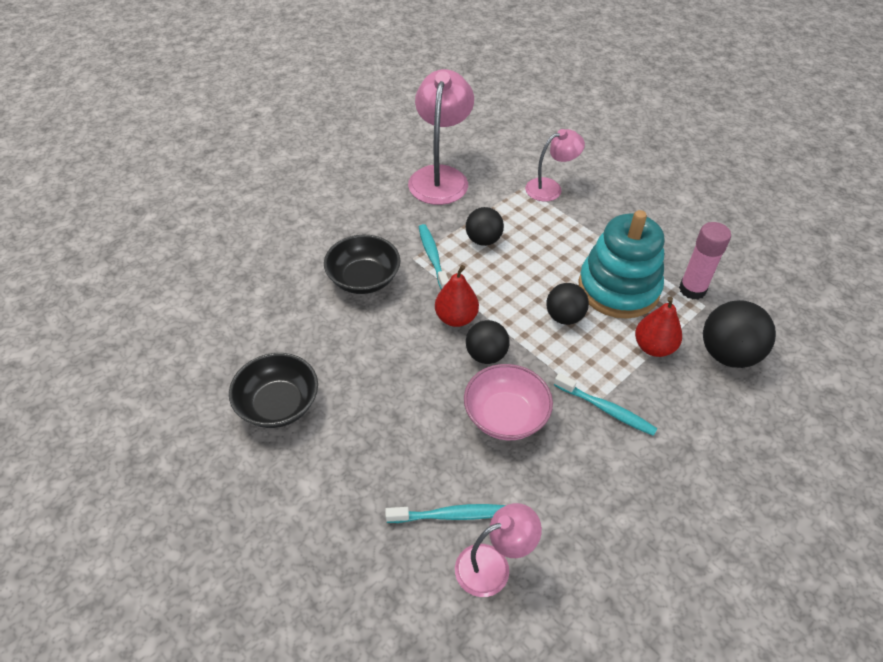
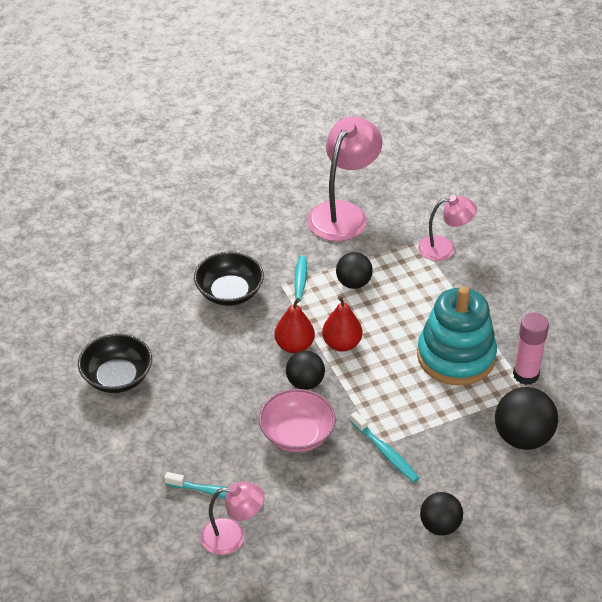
camera: 20 degrees right, 5 degrees down
black ball [546,283,589,325] -> black ball moved to [420,492,463,536]
red pear [635,296,682,357] -> red pear moved to [322,296,362,352]

